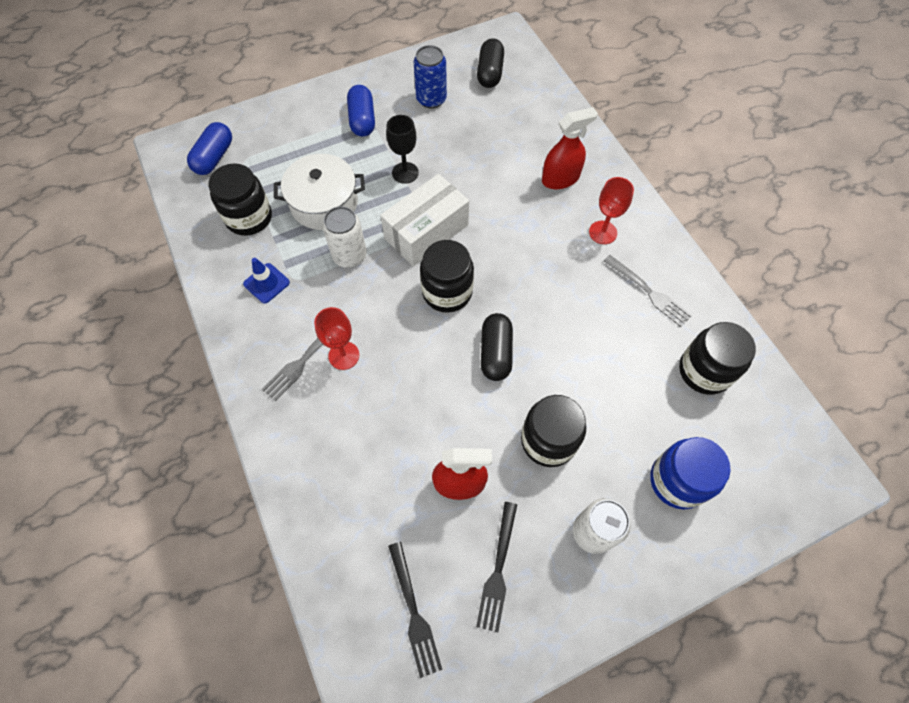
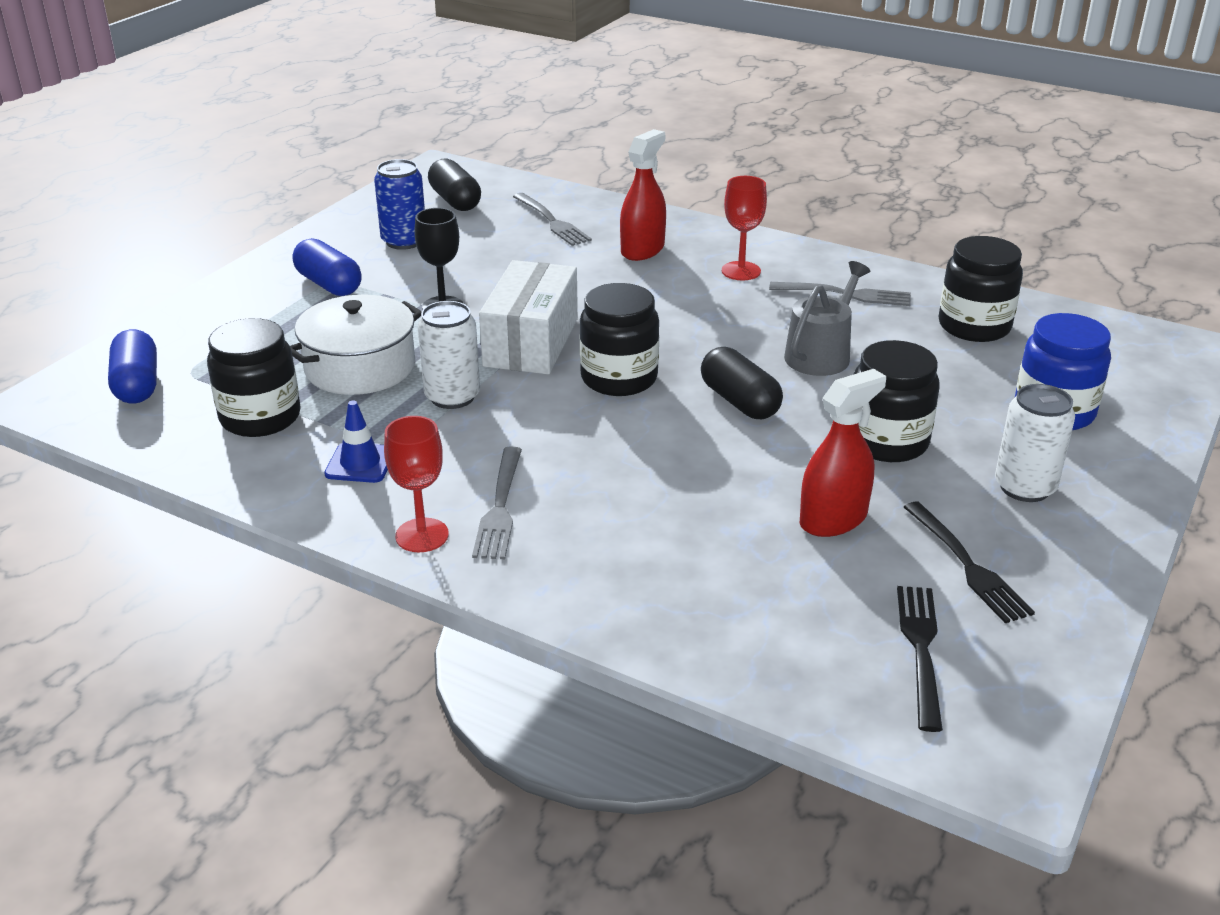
camera: 35 degrees left, 30 degrees down
red goblet [314,307,359,370] -> red goblet moved to [384,416,449,552]
black fork [388,542,442,678] -> black fork turned 120 degrees counterclockwise [897,586,943,732]
none -> grey fork [513,193,592,246]
none -> grey watering can [784,261,870,376]

